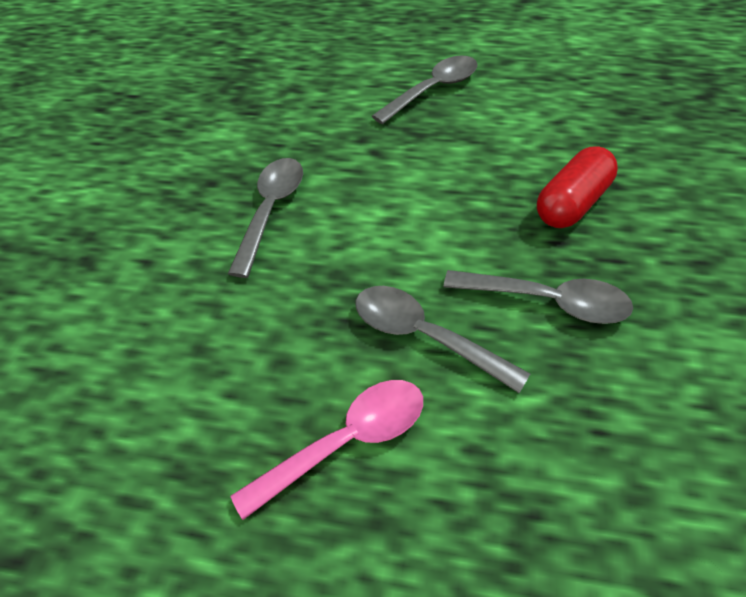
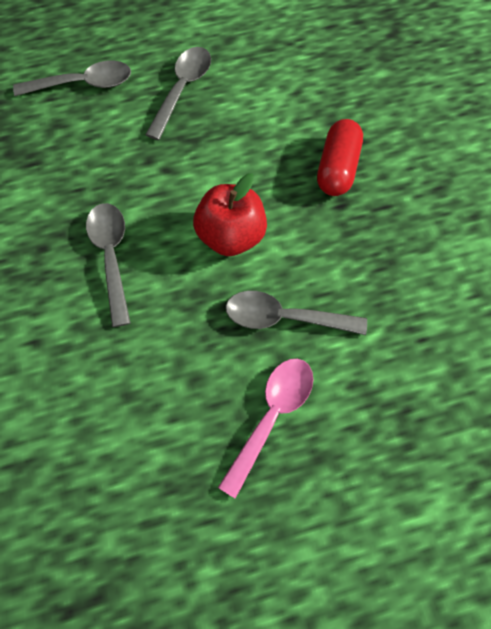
camera: 30 degrees left, 15 degrees up
grey spoon [444,270,633,324] -> grey spoon moved to [13,60,131,96]
none -> red apple [193,173,267,256]

